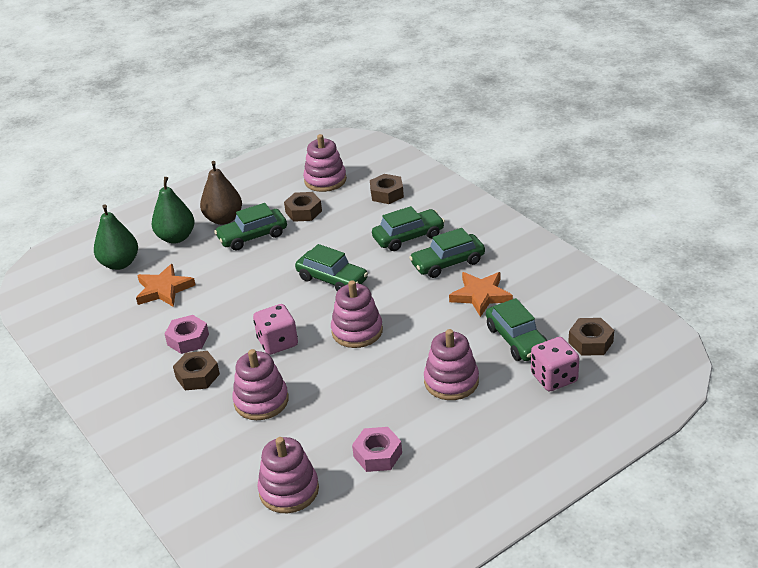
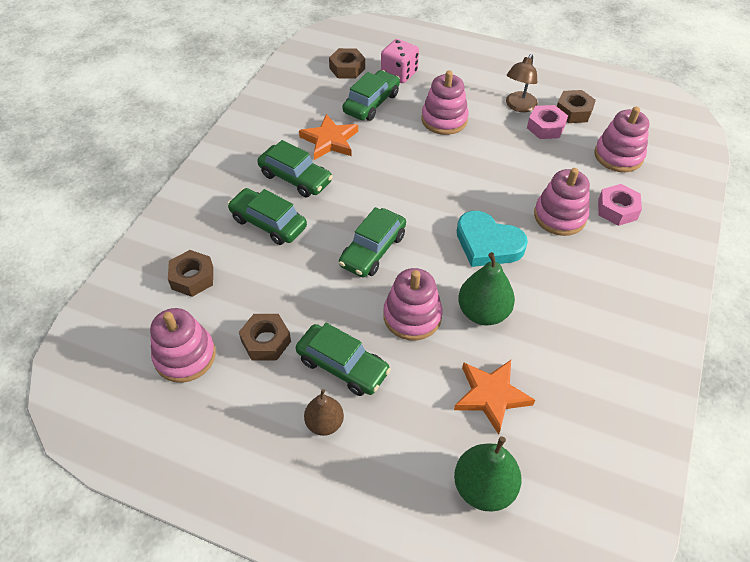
camera: 125 degrees left, 15 degrees up
green pear [151,177,195,243] -> green pear moved to [458,252,515,325]
pink nut [165,315,209,354] -> pink nut moved to [598,184,642,226]
brown nut [173,351,220,390] -> brown nut moved to [557,90,596,123]
brown pear [200,161,242,225] -> brown pear [304,389,344,436], size x0.64
pink dice [253,304,298,355] -> turquoise heart [457,211,528,267]
green car [295,244,368,291] -> green car turned 150 degrees counterclockwise [339,207,406,277]
pink stacking toy [331,280,383,348] -> pink stacking toy moved to [383,268,443,340]
none -> brown lamp [506,54,538,112]

